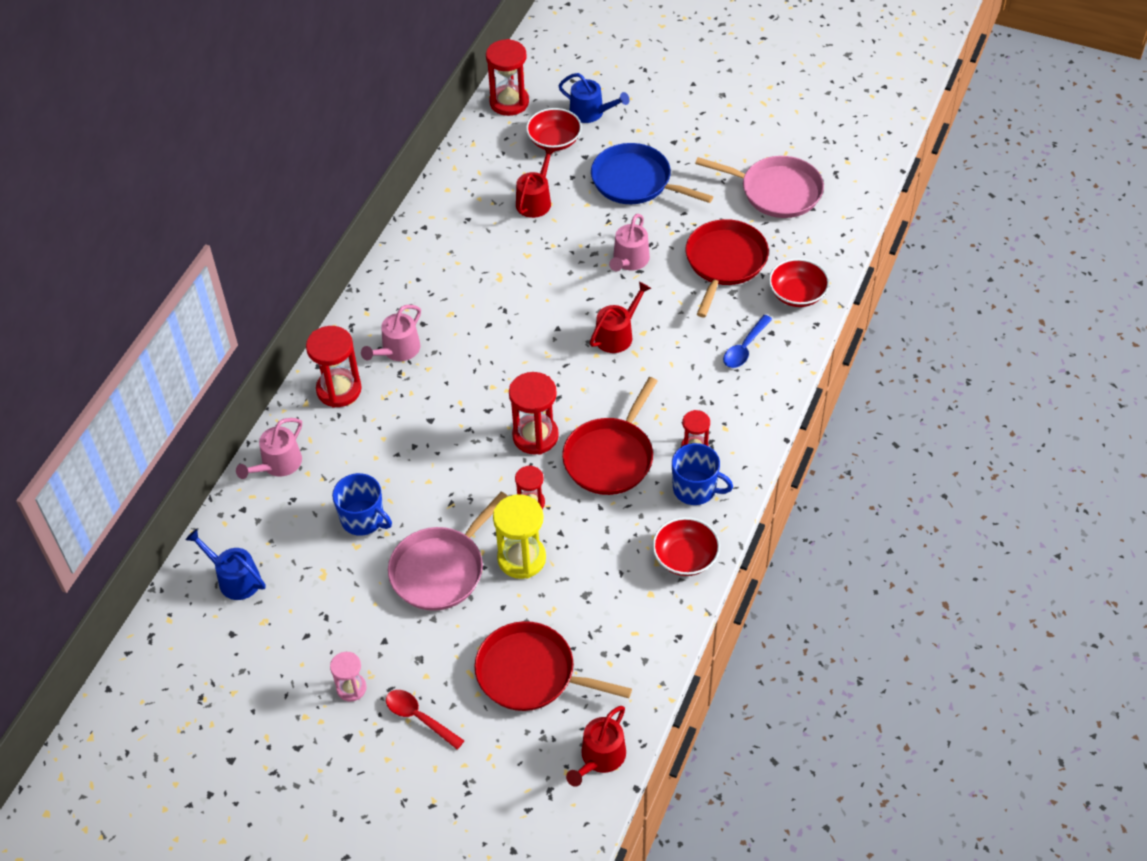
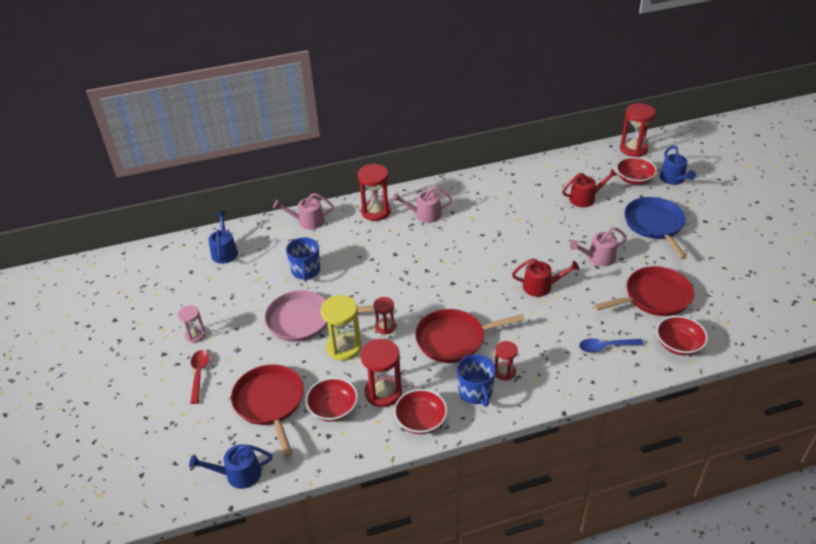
camera: 50 degrees right, 10 degrees down
red hourglass [509,372,559,455] -> red hourglass moved to [361,339,402,407]
red watering can [566,706,626,787] -> blue watering can [189,444,272,489]
pink pan [695,156,824,218] -> none
none -> red bowl [306,377,358,422]

